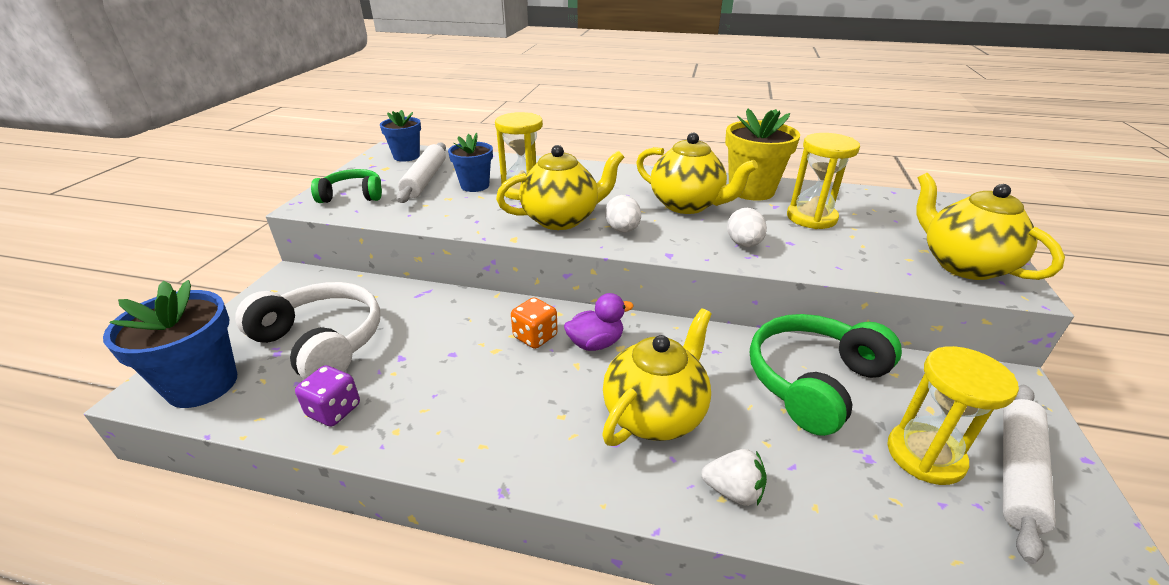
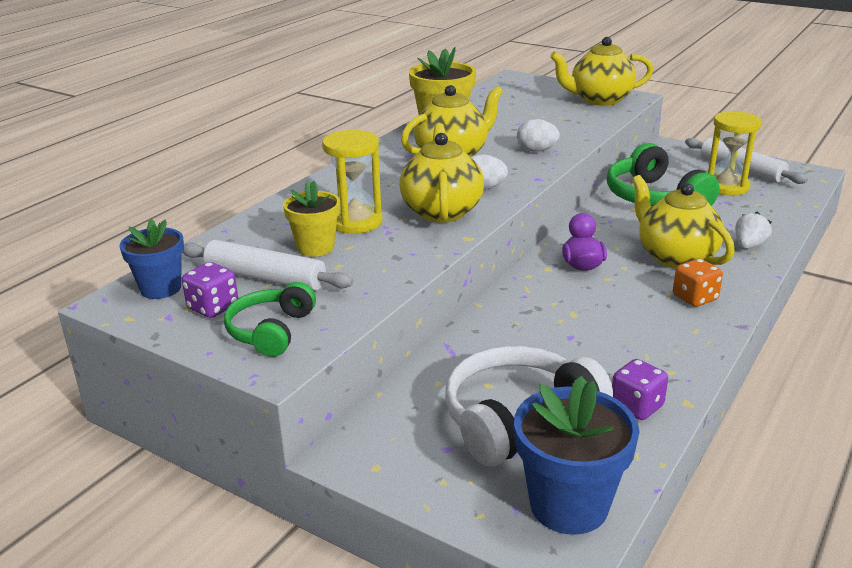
camera: 70 degrees left, 5 degrees down
blue flower pot [448,133,493,192] -> yellow flower pot [283,181,340,257]
orange dice [511,297,558,349] -> orange dice moved to [673,259,723,307]
yellow hourglass [787,133,860,229] -> none
none -> purple dice [182,262,238,318]

